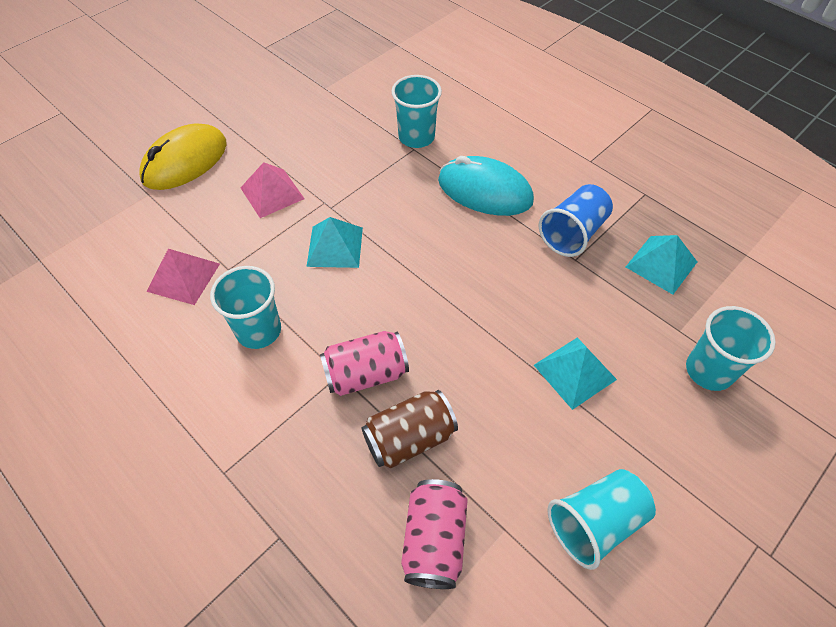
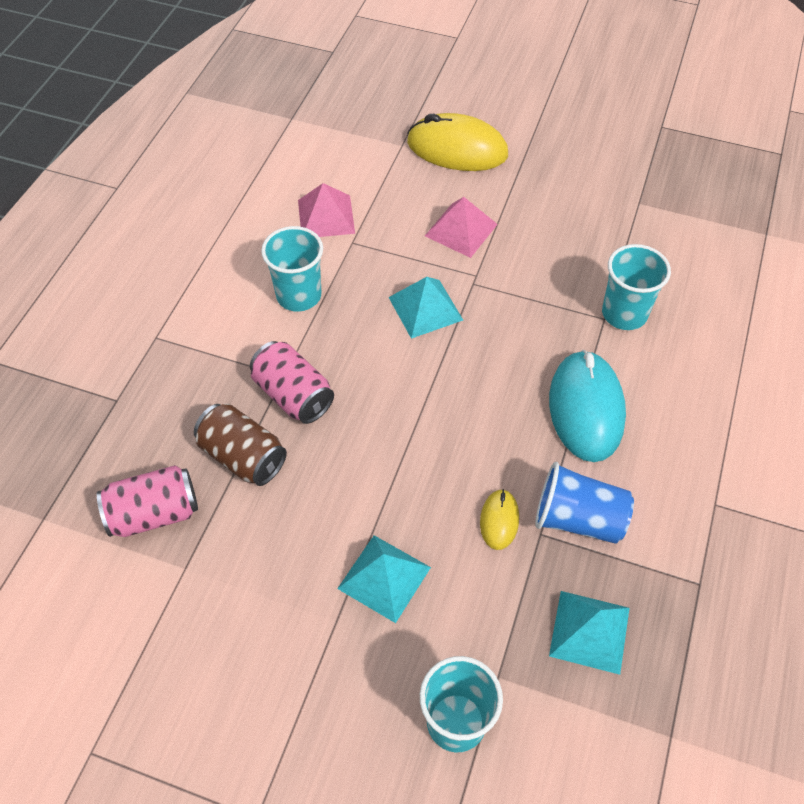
camera: 65 degrees right, 0 degrees up
turquoise cup [547,469,656,570] -> none
none -> yellow mouse [480,489,519,550]

